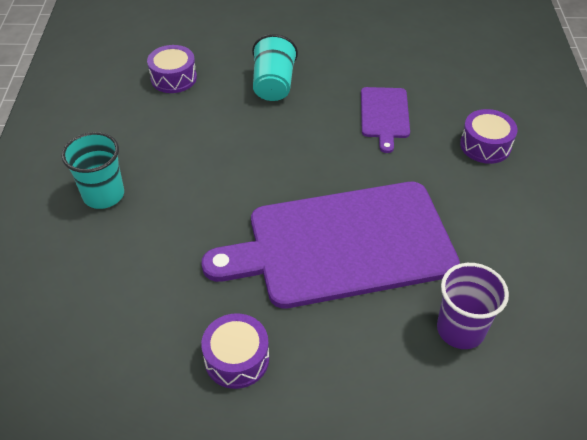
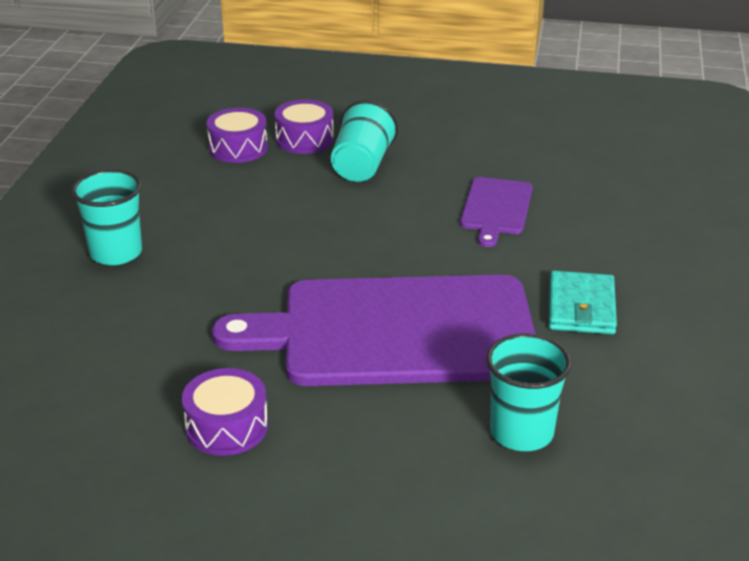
camera: 10 degrees right, 15 degrees down
purple cup [437,263,509,349] -> turquoise cup [486,333,572,451]
purple drum [460,109,518,164] -> purple drum moved to [275,100,334,154]
none -> turquoise wallet [549,271,617,334]

